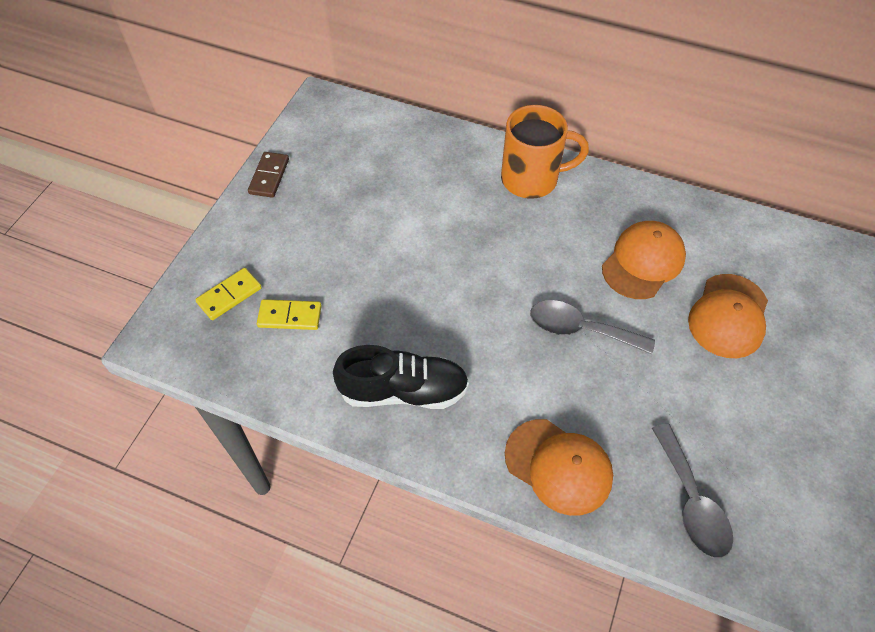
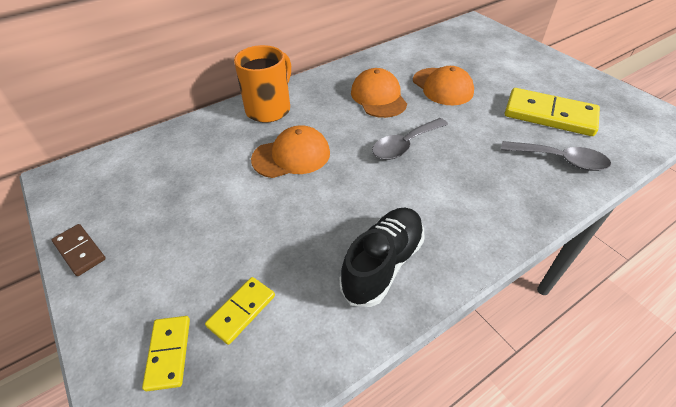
camera: 55 degrees left, 10 degrees down
orange cap [505,419,613,516] -> orange cap moved to [251,125,330,178]
none -> yellow domino [505,88,600,136]

